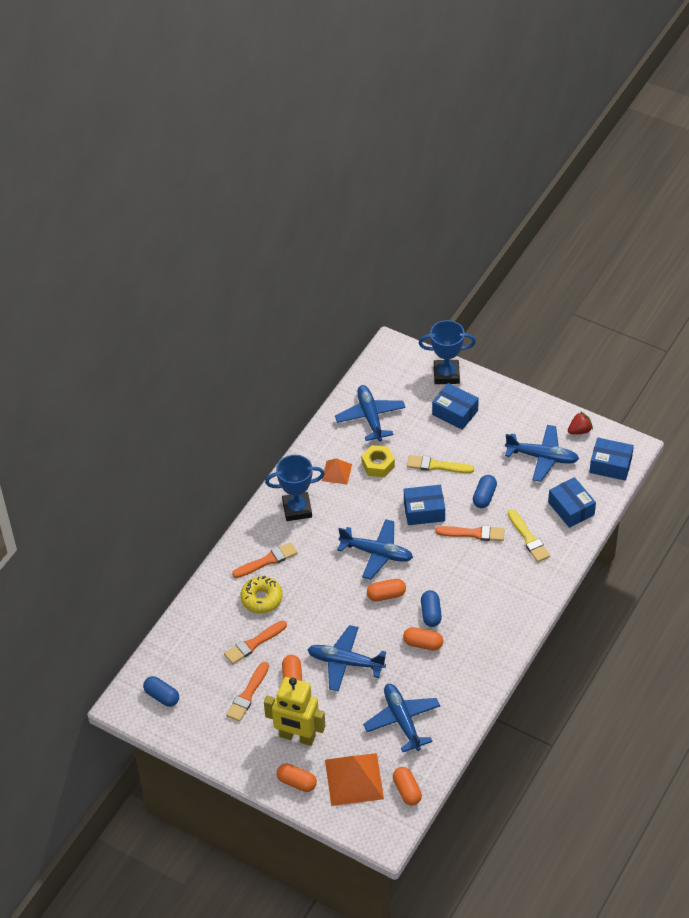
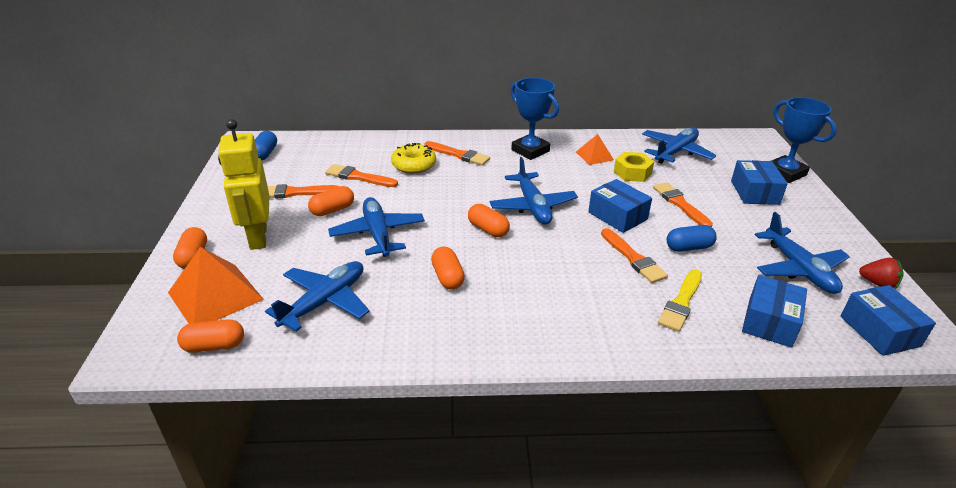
camera: 55 degrees right, 15 degrees down
orange capsule [393,767,422,806] -> orange capsule turned 45 degrees clockwise [177,319,244,353]
yellow brush [407,455,474,473] -> orange brush [653,182,713,227]
blue capsule [421,590,442,627] -> none

